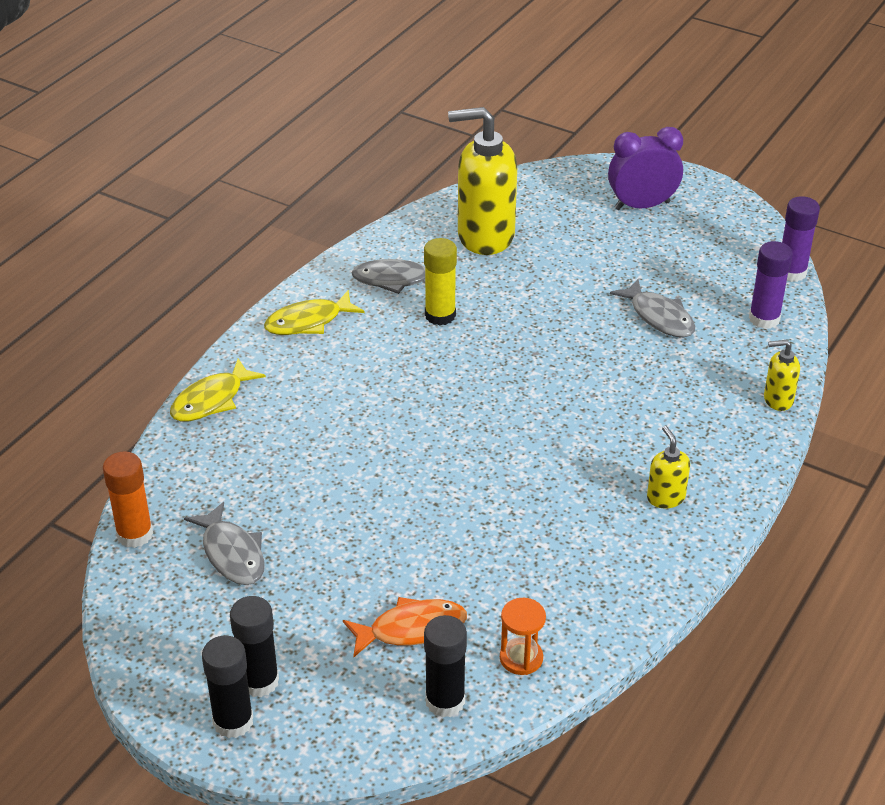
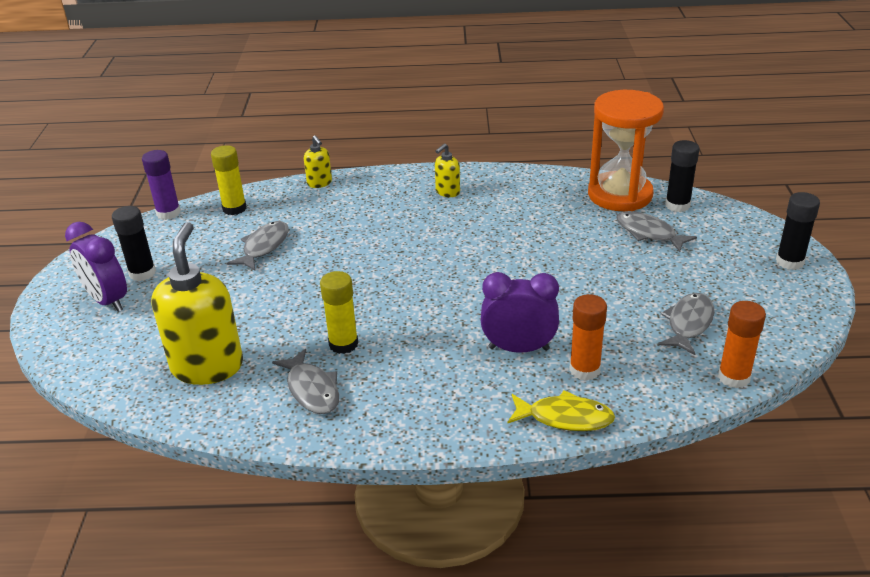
camera: 120 degrees left, 5 degrees down
black glue stick [230,596,279,697] -> black glue stick moved to [112,206,156,281]
yellow fish [264,290,365,335] -> none
orange fish [343,597,467,657] -> grey fish [616,211,697,252]
yellow soap dispenser [448,107,517,255] -> yellow soap dispenser turned 150 degrees counterclockwise [151,222,243,385]
orange hourglass [500,598,546,675] -> orange hourglass [588,90,664,211], size x2.39
purple glue stick [749,241,793,329] -> yellow glue stick [211,145,247,215]
none -> purple clock [481,272,559,353]
none -> orange glue stick [569,294,607,381]

